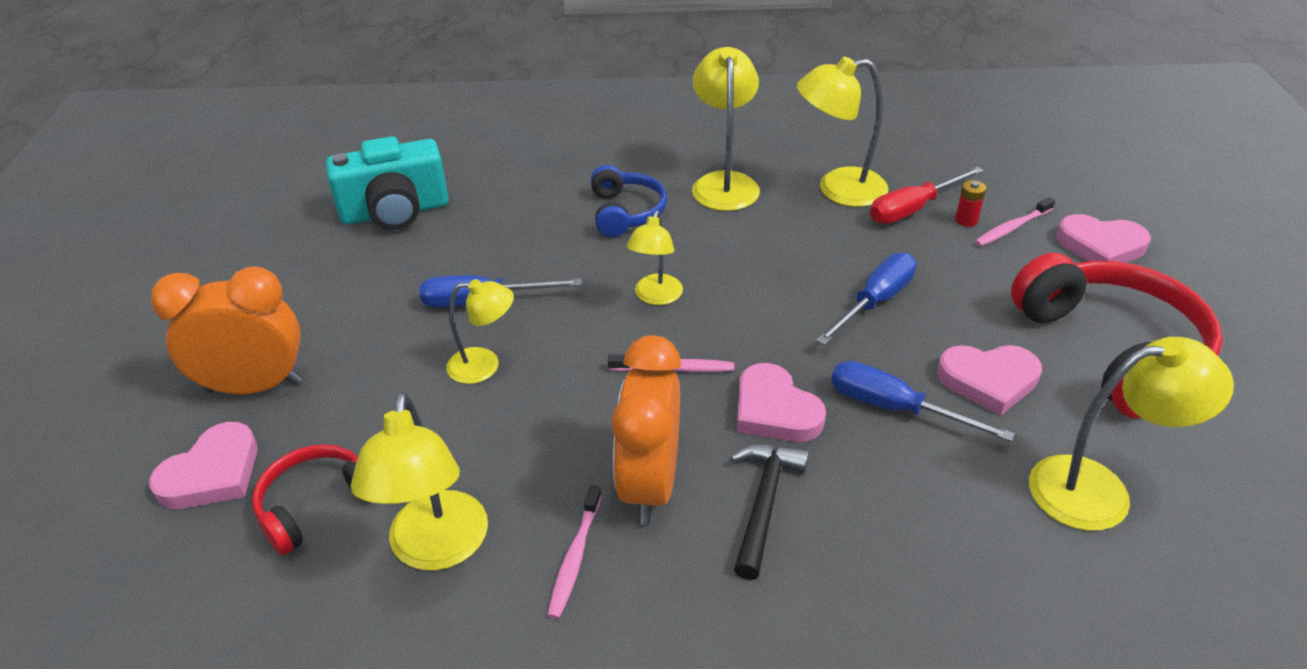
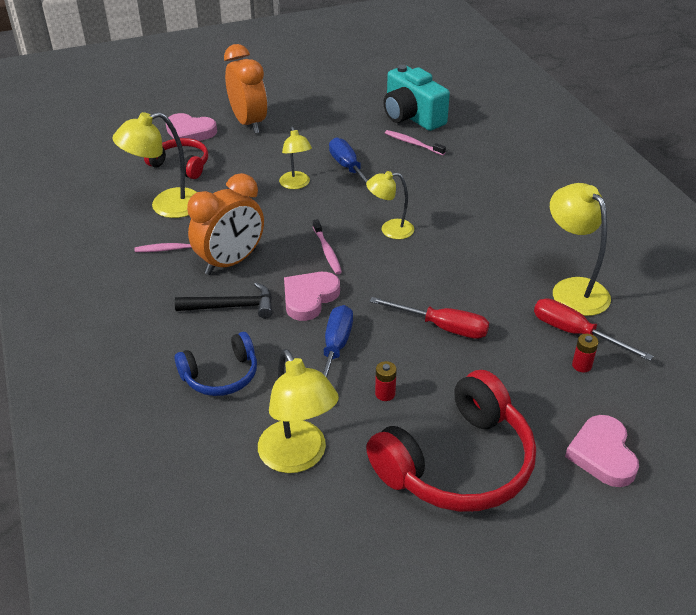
camera: 70 degrees right, 0 degrees up
blue headphones [591,165,667,237] -> blue headphones moved to [175,332,257,396]
orange clock [611,335,681,525] -> orange clock turned 150 degrees clockwise [187,173,264,275]
yellow lamp [692,47,760,211] -> none
blue screwdriver [816,253,917,345] -> red screwdriver [369,297,489,339]
pink heart [937,345,1042,416] -> red battery [375,361,397,401]
pink toothbrush [975,197,1055,247] -> pink toothbrush moved to [385,130,446,155]

